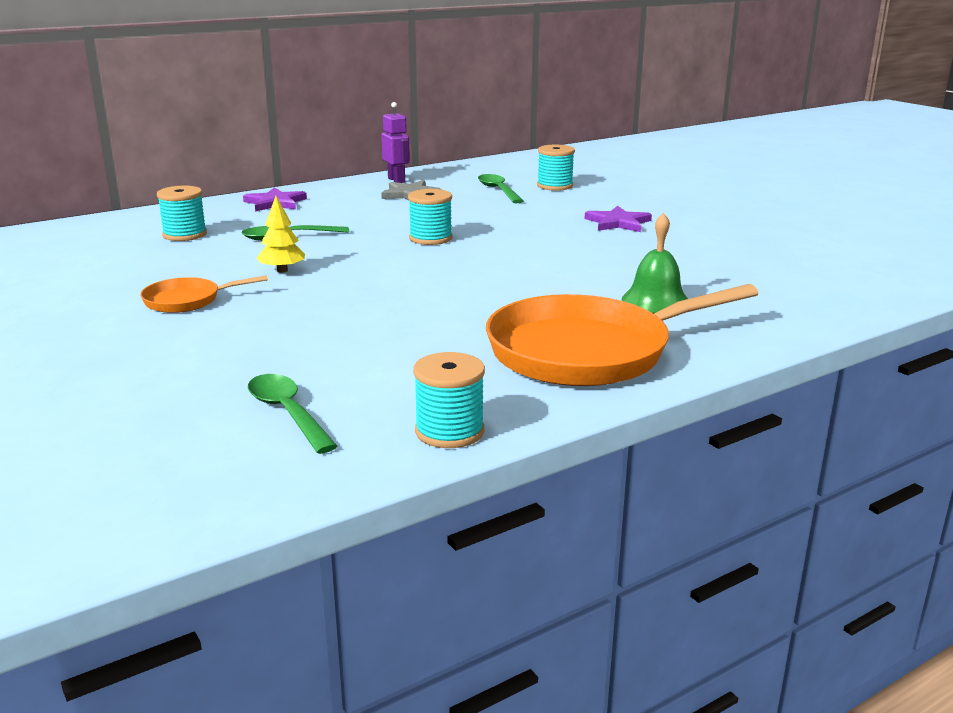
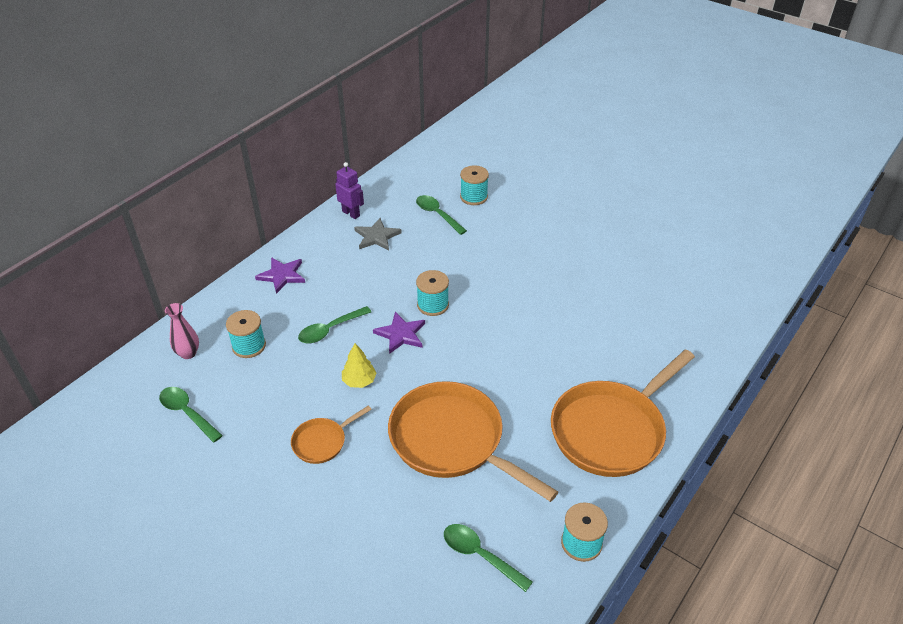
camera: 20 degrees left, 20 degrees up
purple star [585,206,652,232] -> purple star moved to [373,312,425,354]
green bell [622,213,688,313] -> none
none -> green spoon [159,387,223,443]
none -> pink vase [165,303,199,359]
none -> orange pan [388,381,558,502]

